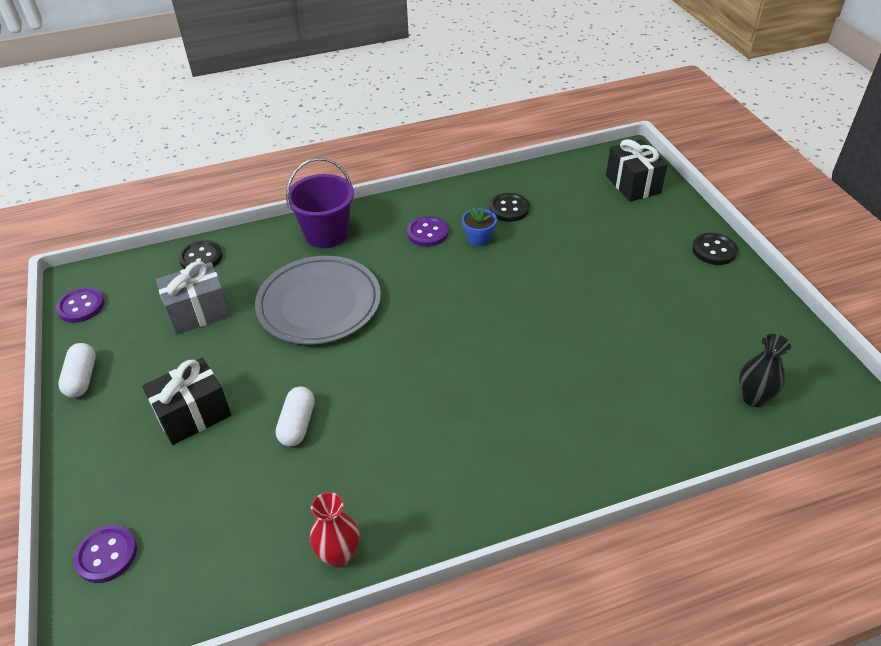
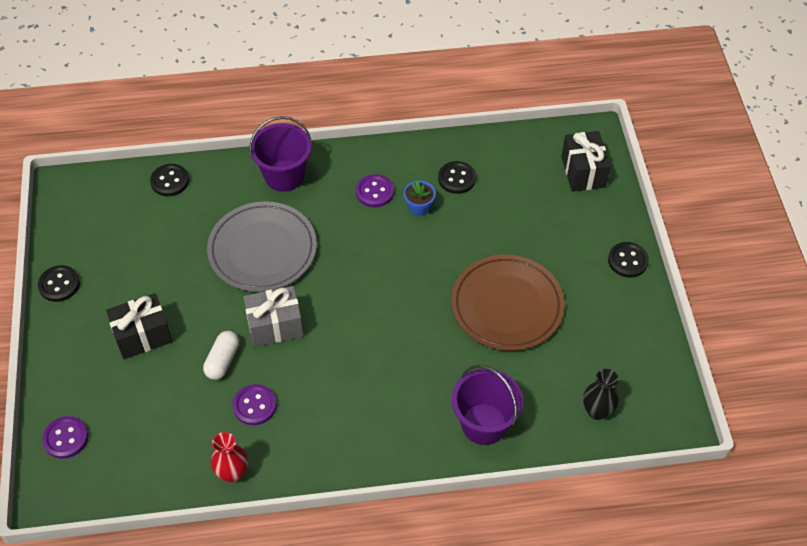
camera: 10 degrees right, 10 degrees up
purple button [56,287,105,323] -> purple button moved to [233,384,276,425]
white capsule [58,343,96,397] -> black button [38,265,80,302]
grey gift [156,261,231,334] -> grey gift moved to [244,286,304,347]
none -> brown plate [451,255,565,351]
none -> purple bucket [452,365,523,445]

